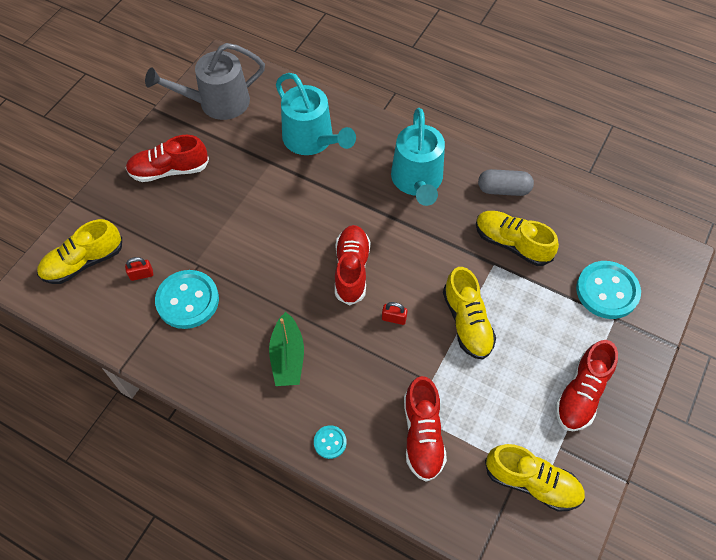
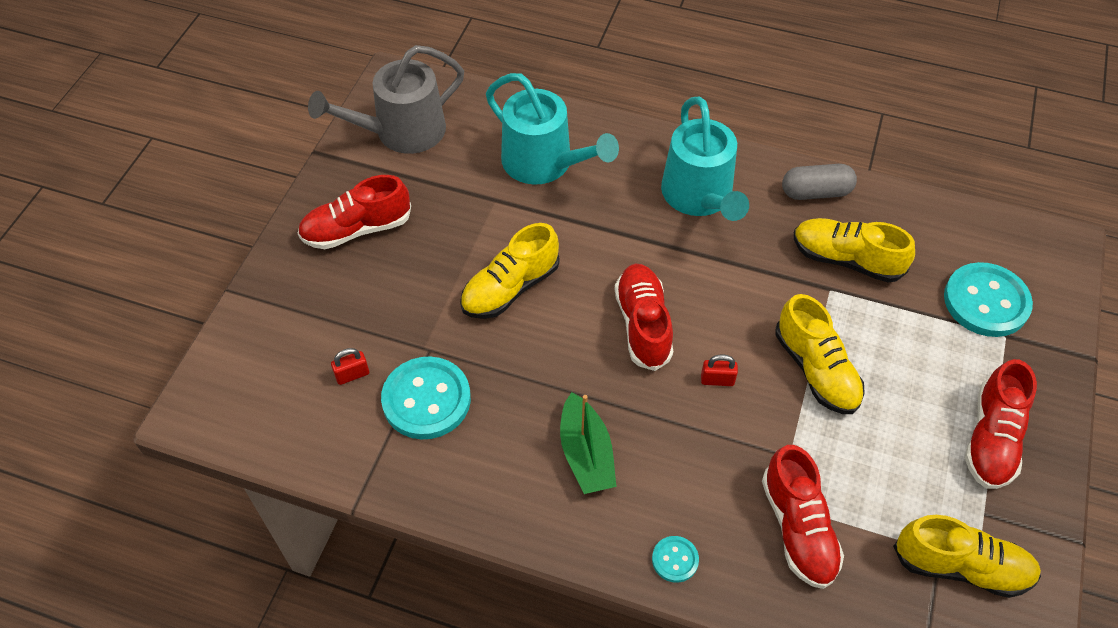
camera: 10 degrees left, 5 degrees down
yellow shoe [37,219,122,284] -> yellow shoe moved to [460,223,560,319]

